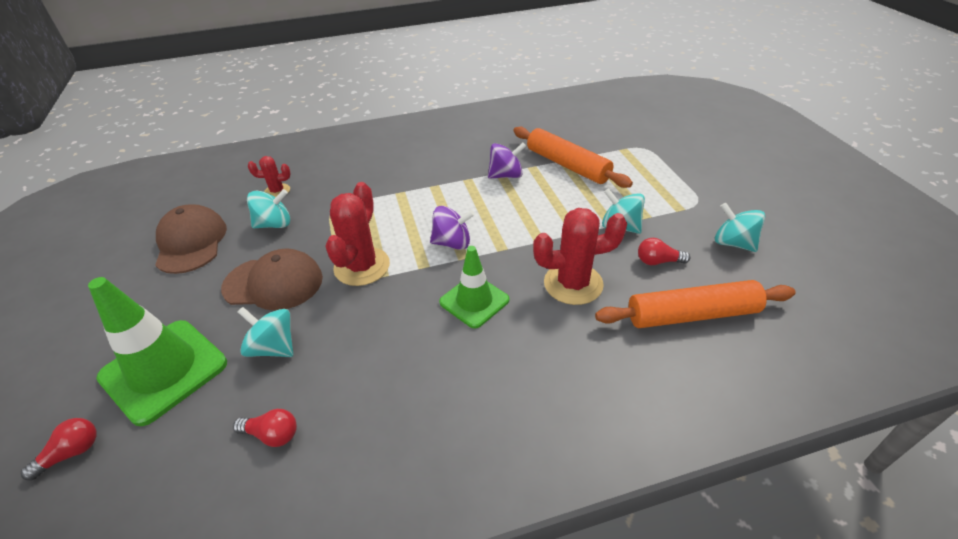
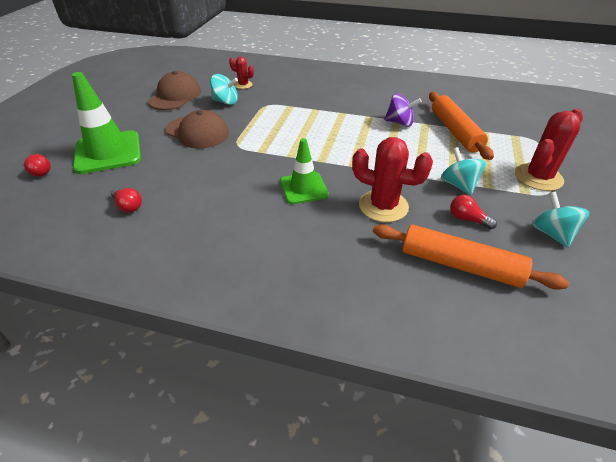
camera: 30 degrees right, 0 degrees up
red light bulb [21,418,97,481] -> red light bulb turned 60 degrees clockwise [24,154,51,177]
turquoise spinning top [238,307,293,357] -> none
red cactus [325,182,390,286] -> red cactus moved to [515,109,583,191]
purple spinning top [430,206,475,250] -> none

